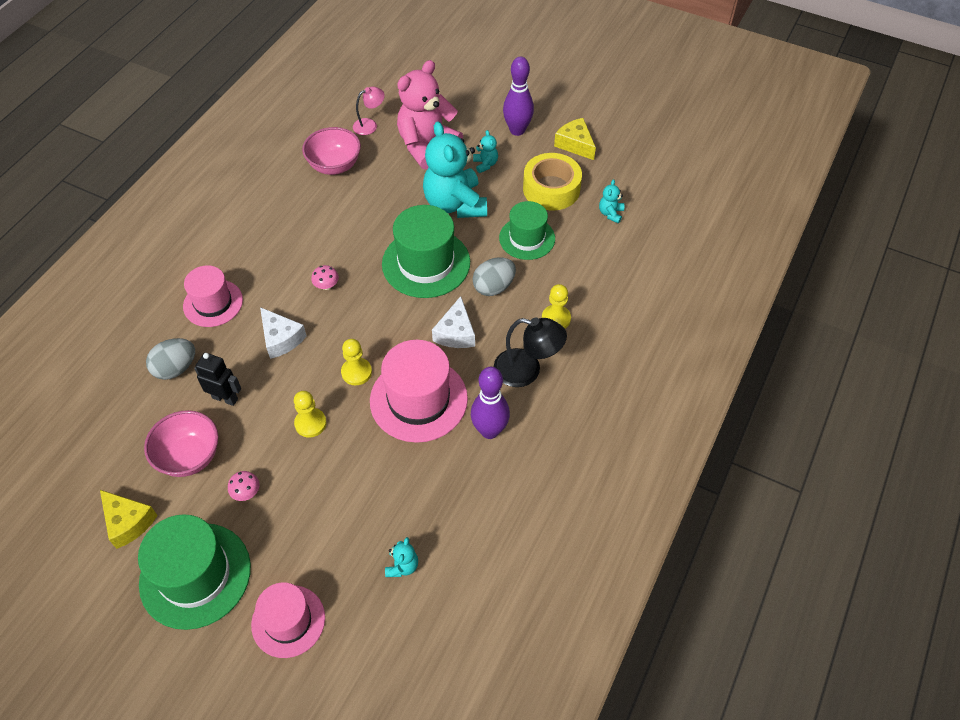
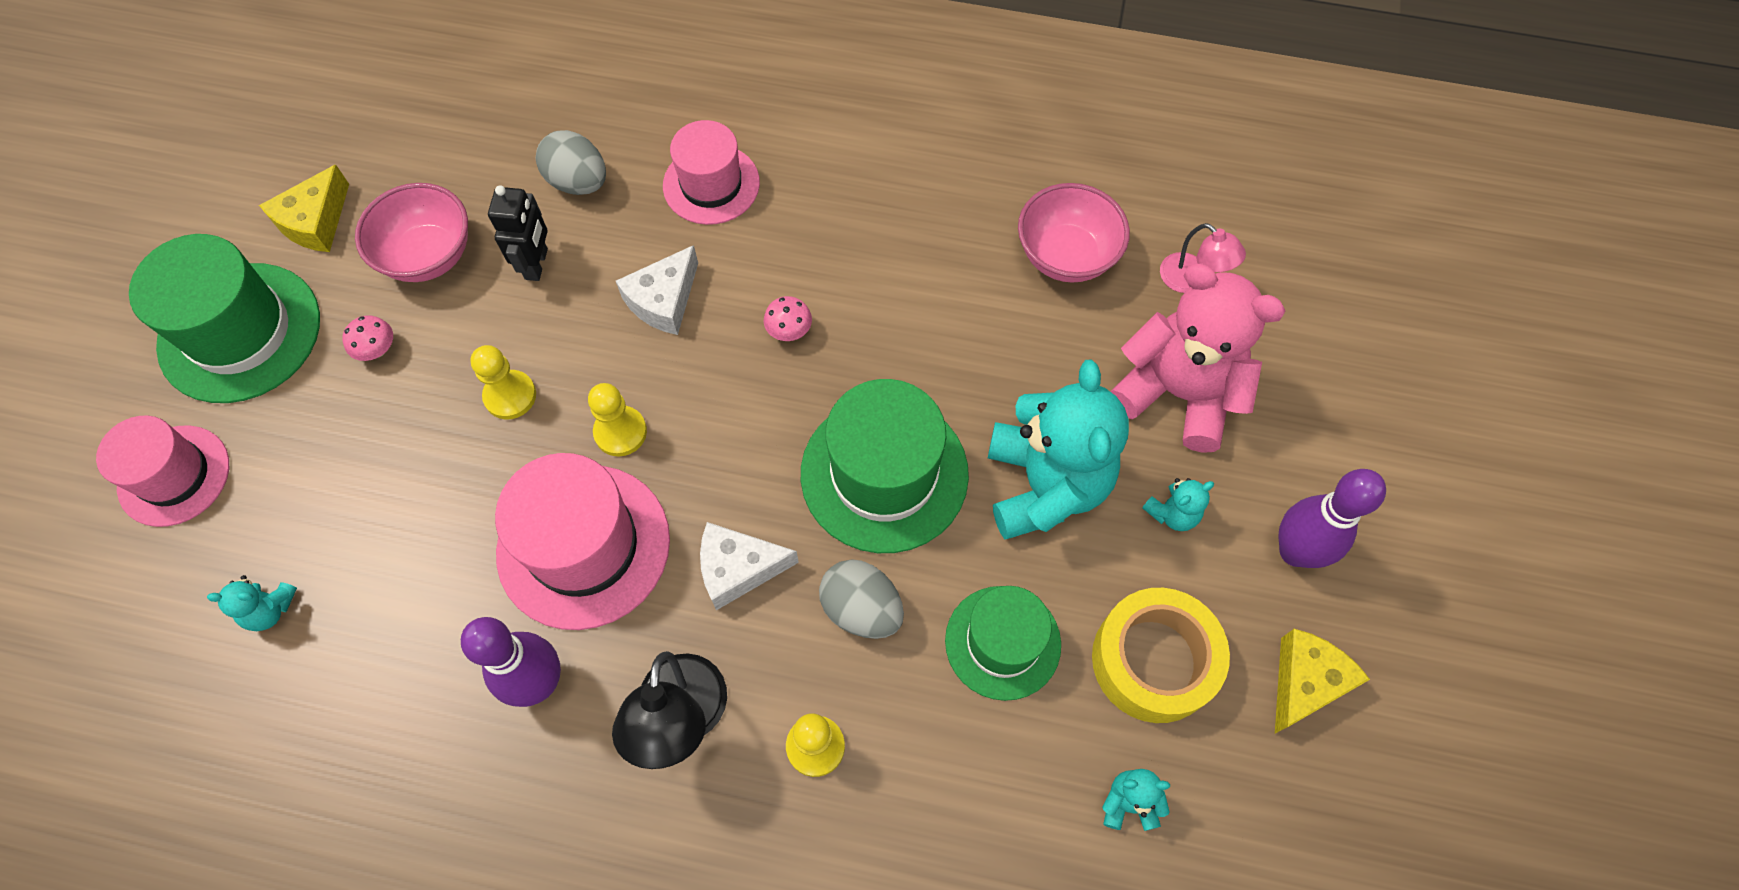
camera: 75 degrees right, 10 degrees up
turquoise teddy bear [423,121,487,218] -> turquoise teddy bear turned 120 degrees clockwise [988,359,1129,539]

